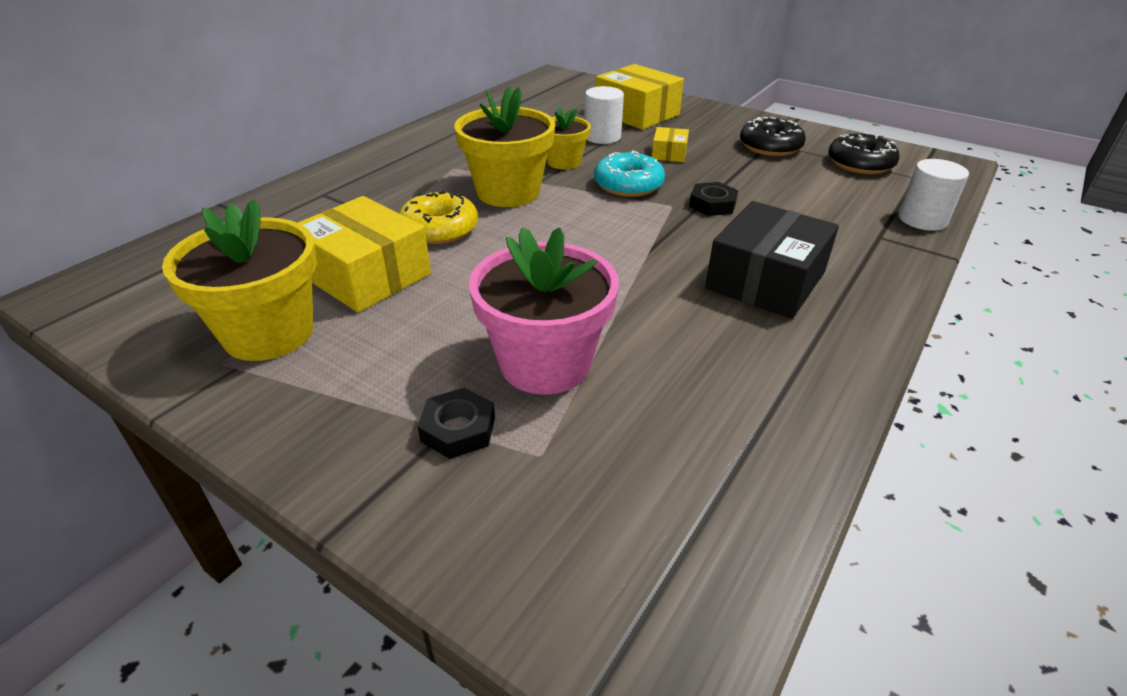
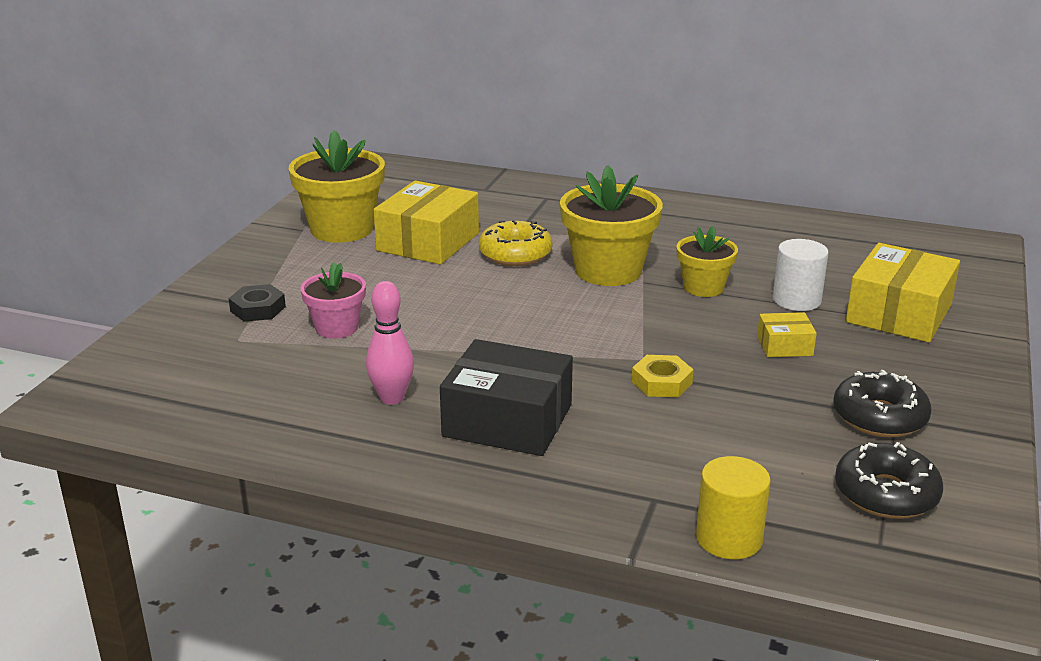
camera: 75 degrees right, 10 degrees down
pink flower pot [469,227,619,395] -> pink flower pot [300,262,366,338], size x0.59
turquoise donut [594,151,665,197] -> none
black nut [689,182,738,216] -> yellow nut [632,355,694,397]
white cylinder [899,159,969,231] -> yellow cylinder [696,456,771,559]
none -> pink bowling pin [366,281,414,405]

